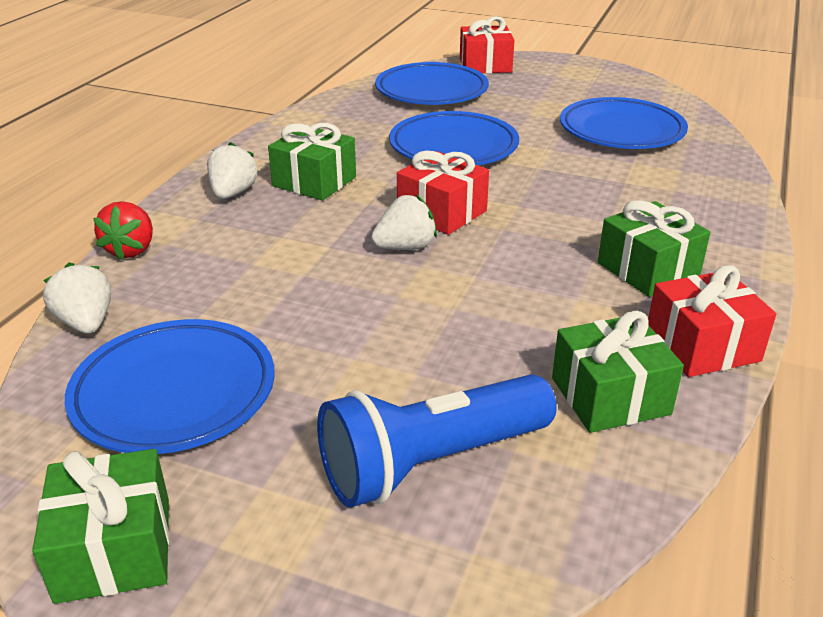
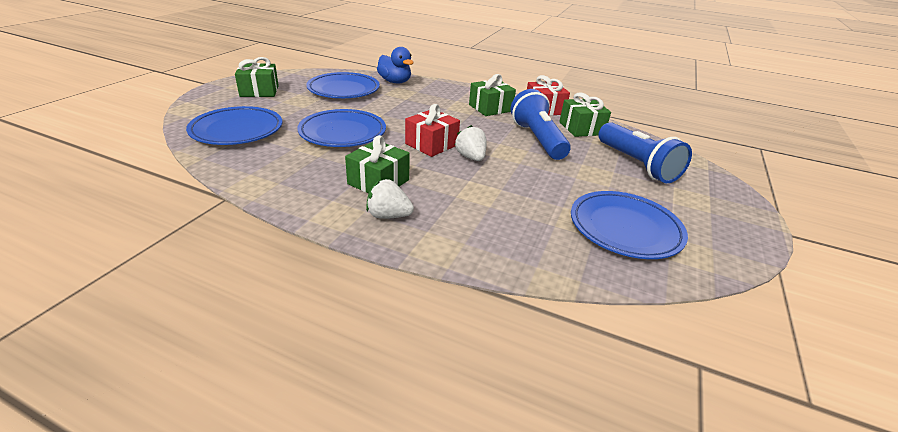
camera: 90 degrees left, 0 degrees up
green gift [32,449,169,604] -> green gift moved to [235,57,279,97]
white strawberry [43,262,111,334] -> none
red strawberry [93,201,153,260] -> none
red gift [460,16,515,73] -> none
none -> blue duck [377,47,413,83]
none -> blue flashlight [510,89,571,160]

